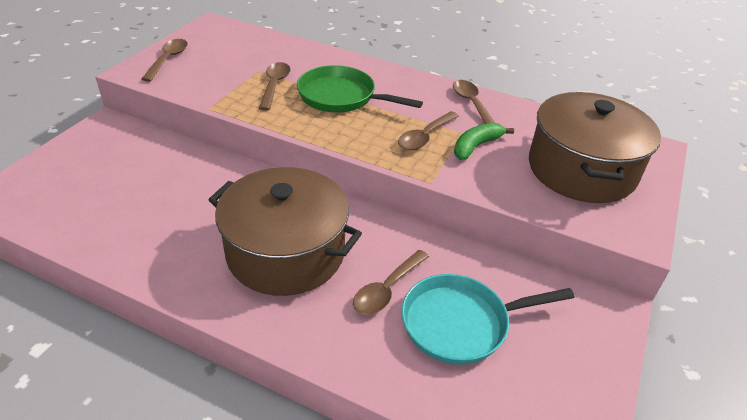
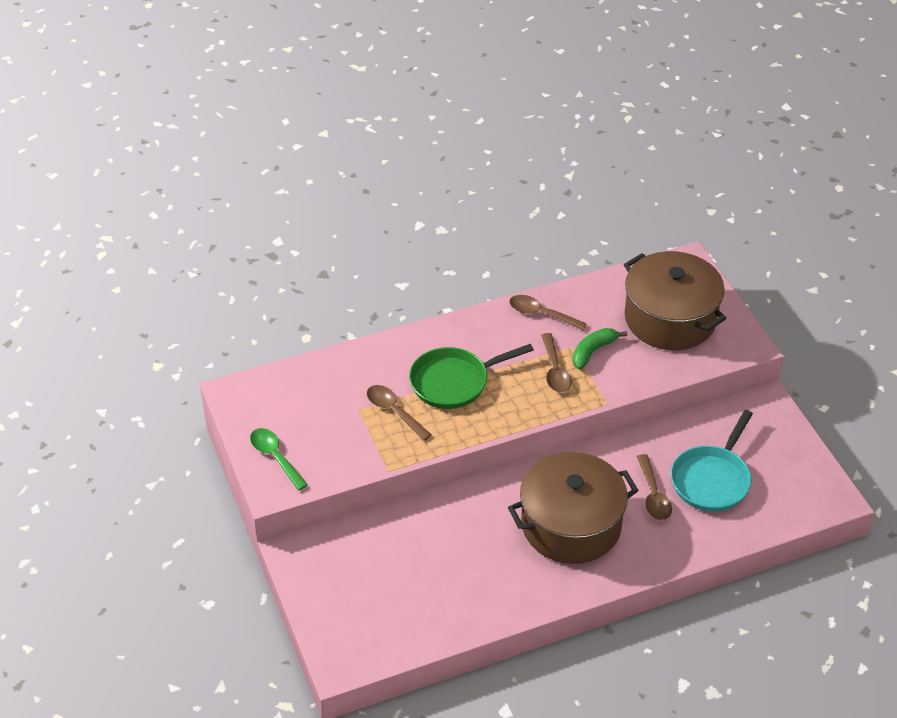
camera: 45 degrees left, 5 degrees up
brown spoon [142,39,188,82] -> green spoon [250,428,308,491]
green banana [454,123,514,160] -> green banana turned 45 degrees clockwise [573,328,627,370]

